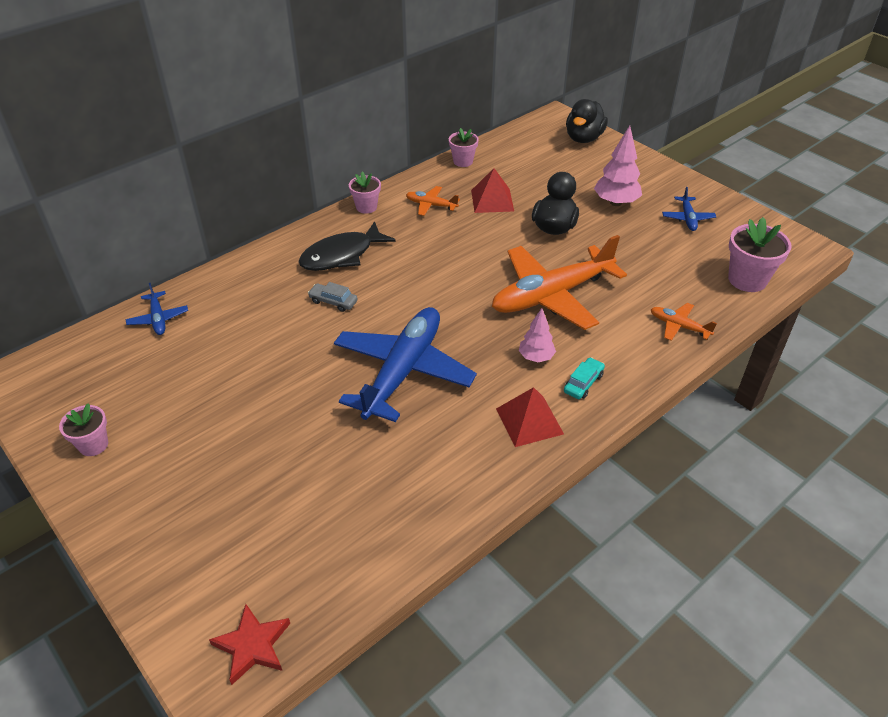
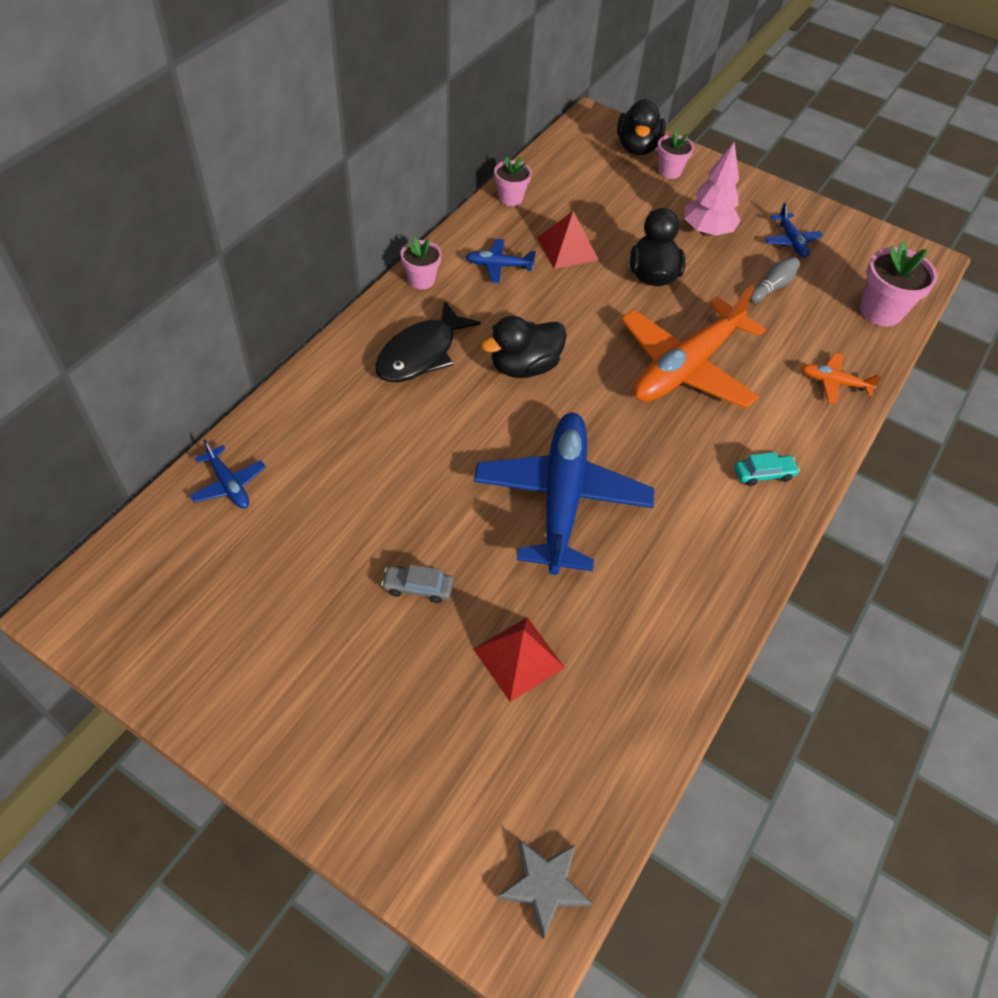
camera: 20 degrees left, 10 degrees up
pink flower pot [59,403,108,456] -> pink flower pot moved to [657,130,694,179]
red star [209,604,290,685] -> grey star [497,839,593,939]
grey car [308,282,358,312] -> grey car moved to [381,565,453,603]
orange plane [406,186,460,216] -> blue plane [466,239,536,283]
red pyramid [496,387,564,447] -> red pyramid moved to [473,617,565,702]
pink tree [519,308,556,362] -> none
turquoise car [564,357,605,399] -> turquoise car turned 60 degrees clockwise [735,452,800,486]
none -> black duck [481,316,567,378]
none -> grey bowling pin [749,257,800,303]

